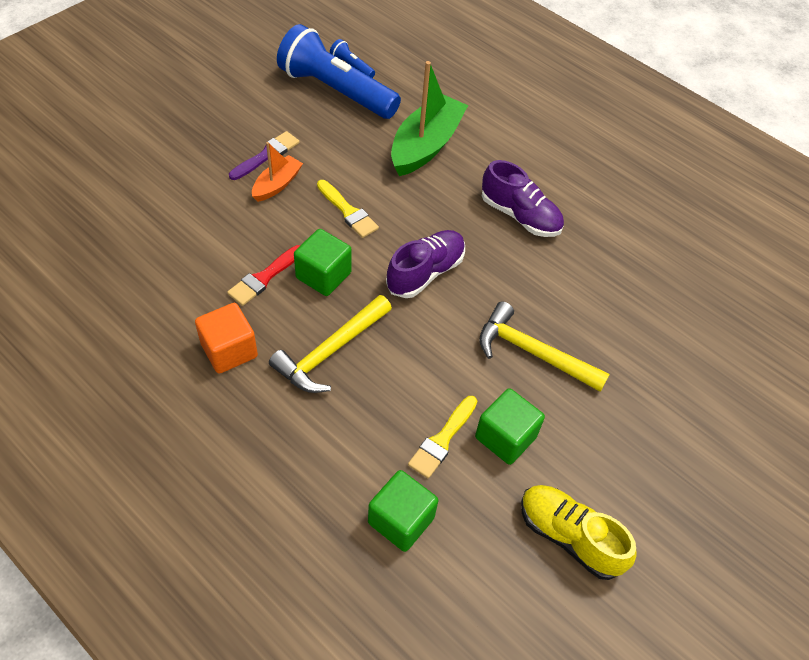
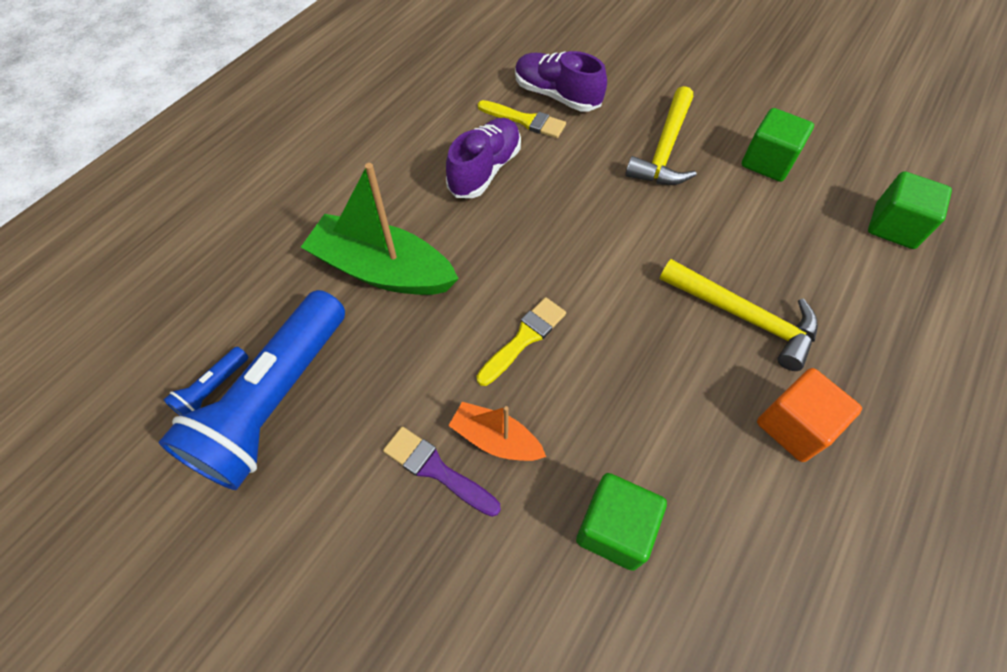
camera: 95 degrees left, 5 degrees up
red brush [227,245,300,306] -> none
green cube [294,229,352,296] -> green cube moved to [576,473,667,571]
purple shoe [386,230,465,298] -> purple shoe moved to [515,51,607,112]
yellow brush [408,396,477,479] -> yellow brush moved to [478,100,566,138]
yellow shoe [521,485,637,580] -> none

